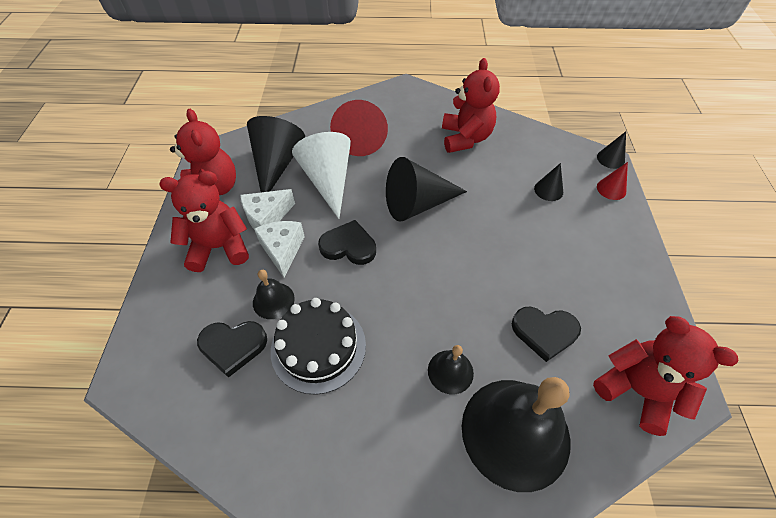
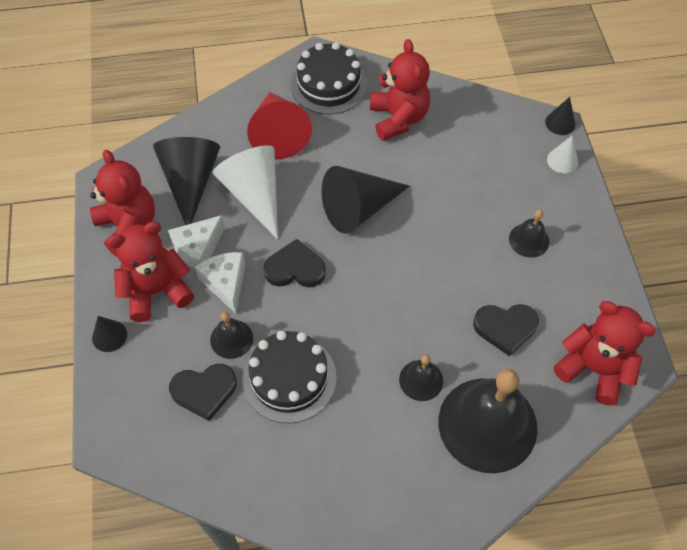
camera: 10 degrees left, 5 degrees up
black cone [534,163,563,201] -> black cone moved to [92,316,127,352]
red cone [597,162,628,200] -> white cone [547,136,578,173]
none -> black cake [291,42,367,115]
none -> black bell [509,210,549,258]

